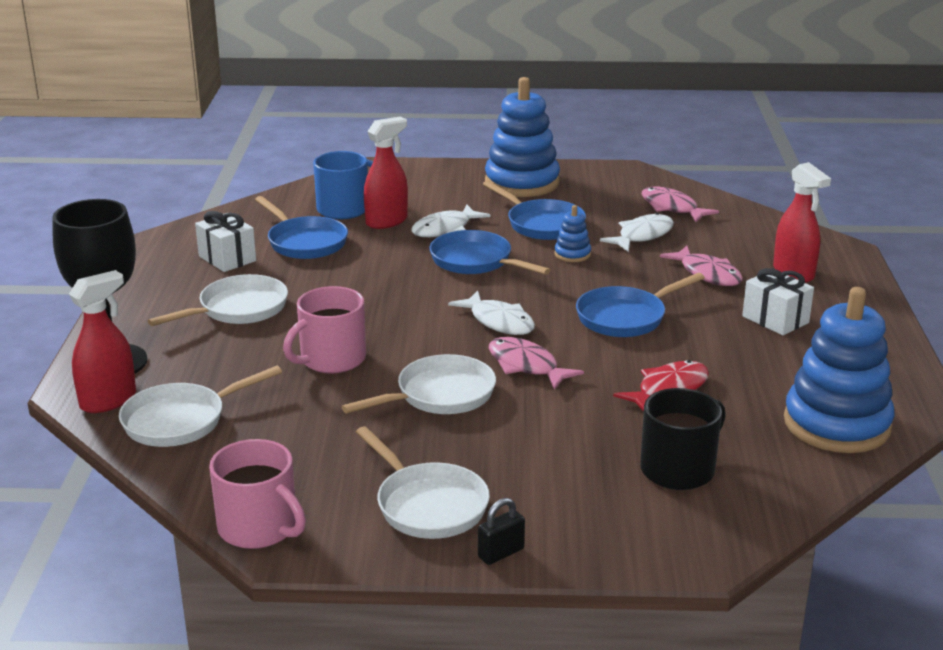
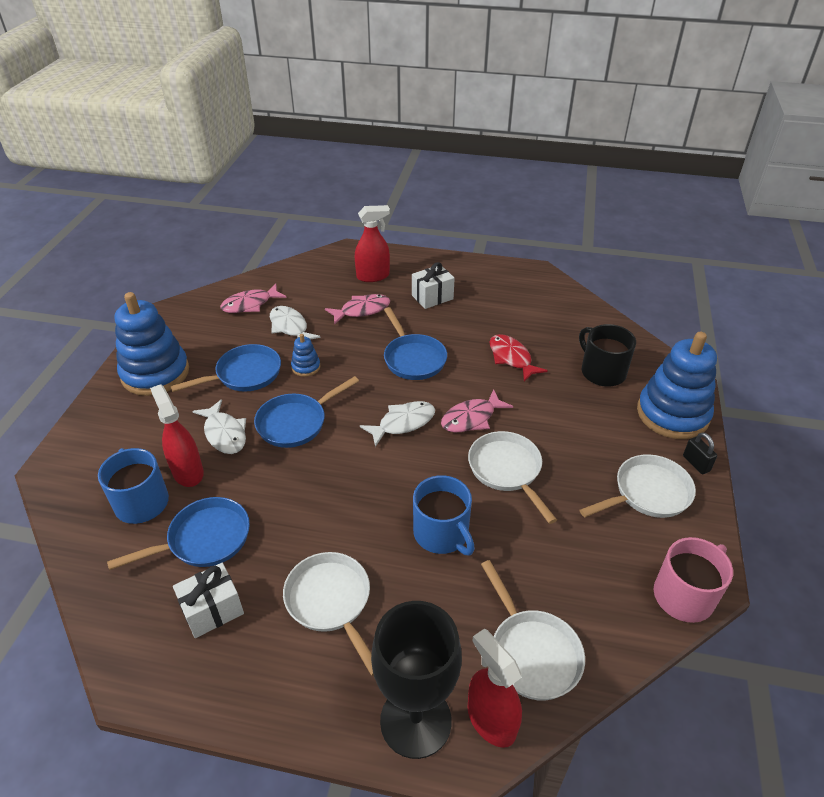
camera: 80 degrees left, 15 degrees up
pink mug [283,286,366,373] -> blue mug [413,475,475,555]
blue stacking toy [784,287,895,453] -> blue stacking toy moved to [637,332,717,439]

